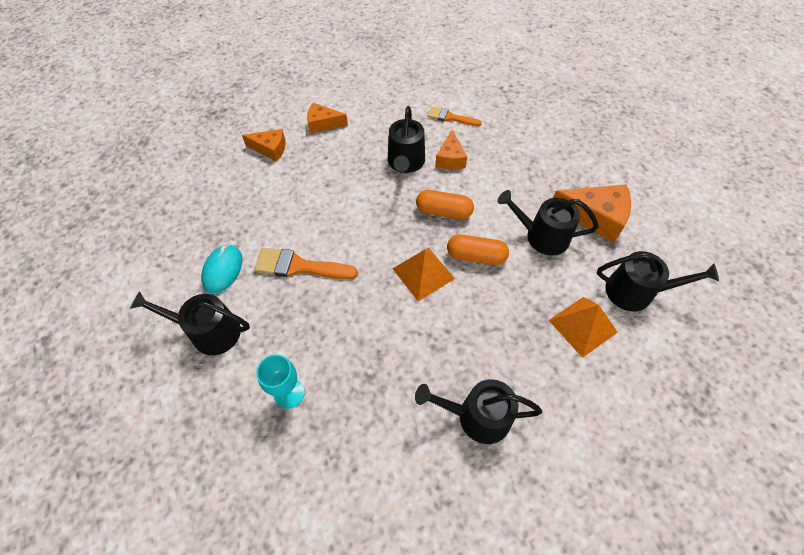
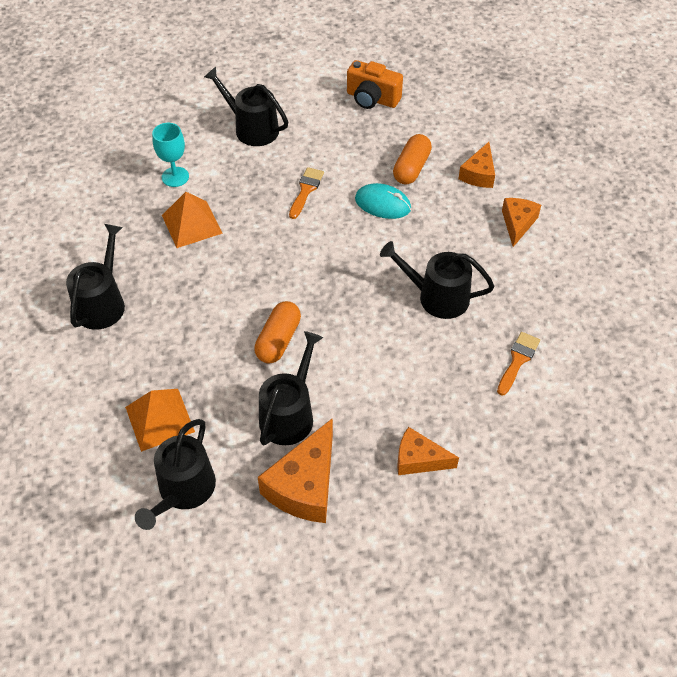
camera: 100 degrees right, 5 degrees down
black watering can [130,291,250,355] -> black watering can turned 75 degrees counterclockwise [204,67,288,146]
turquoise mouse [201,244,243,294] -> turquoise mouse moved to [355,183,411,219]
orange brush [254,248,358,279] -> orange brush [289,167,324,219], size x0.65
orange pyramid [393,248,455,301] -> orange pyramid moved to [162,192,223,248]
orange capsule [416,190,474,219] -> orange capsule moved to [393,134,432,184]
orange cheese [435,129,467,169] -> orange cheese moved to [397,427,459,475]
none -> orange camera [347,60,403,109]

